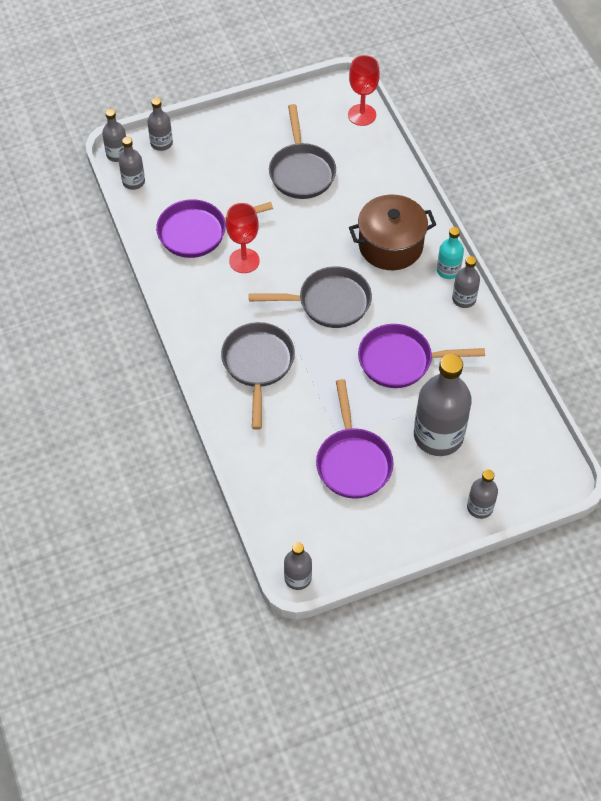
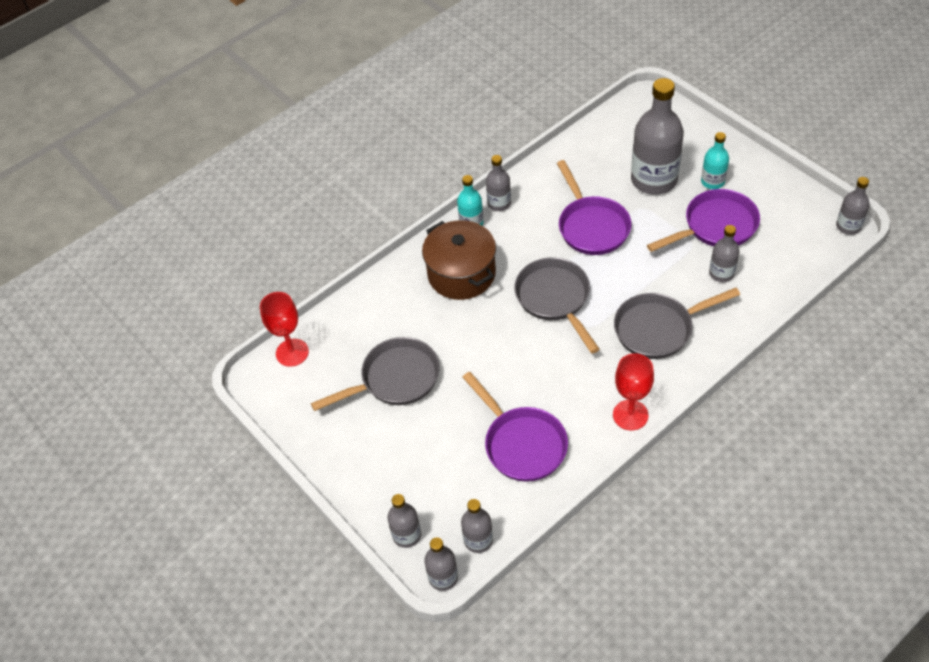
camera: 105 degrees left, 5 degrees down
red goblet [226,203,260,273] -> red goblet moved to [613,353,654,431]
grey bottle [467,470,498,519] -> grey bottle moved to [709,225,740,282]
none -> turquoise bottle [701,132,729,189]

